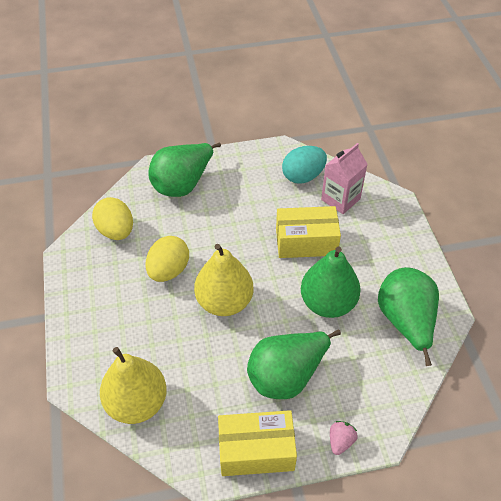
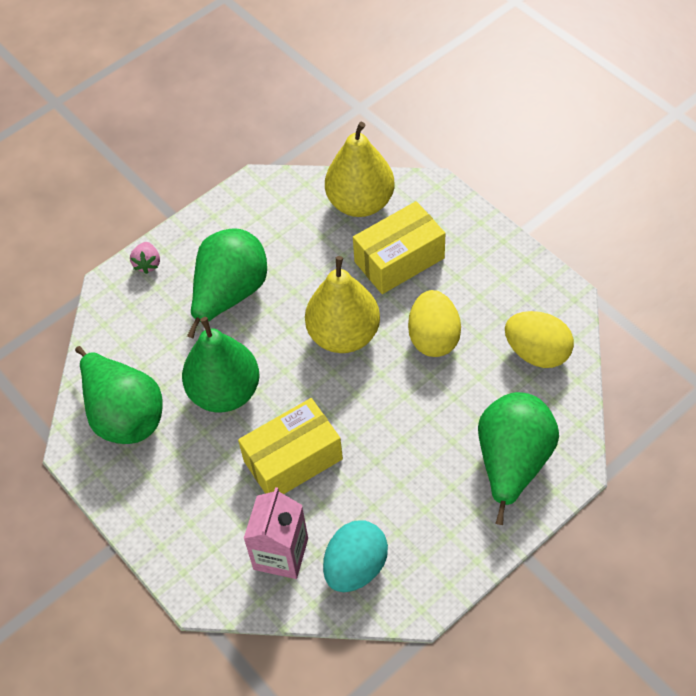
camera: 155 degrees right, 5 degrees up
yellow box [218,410,297,476] -> yellow box moved to [353,201,445,294]

